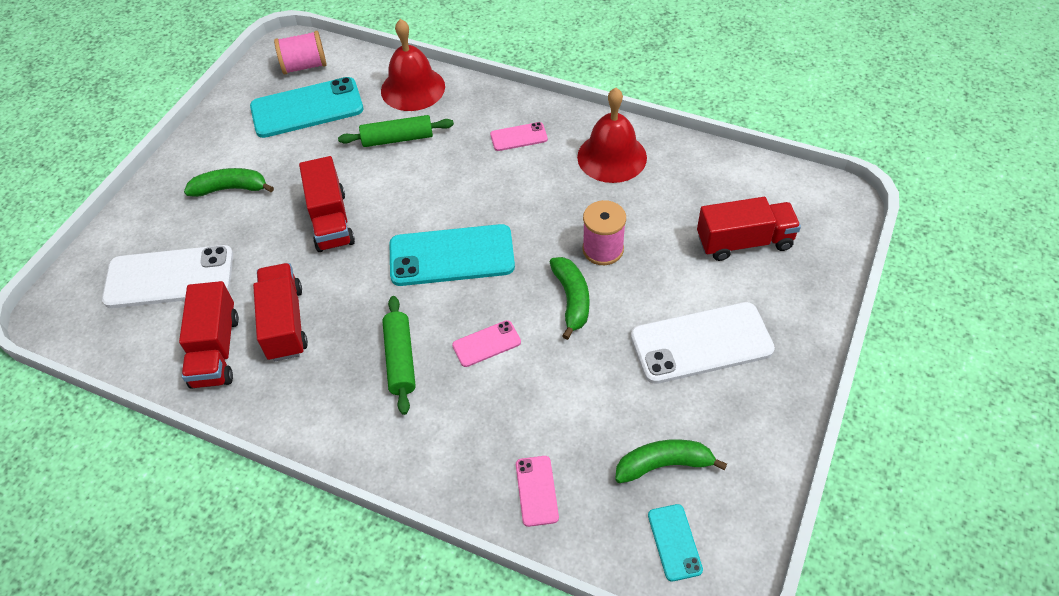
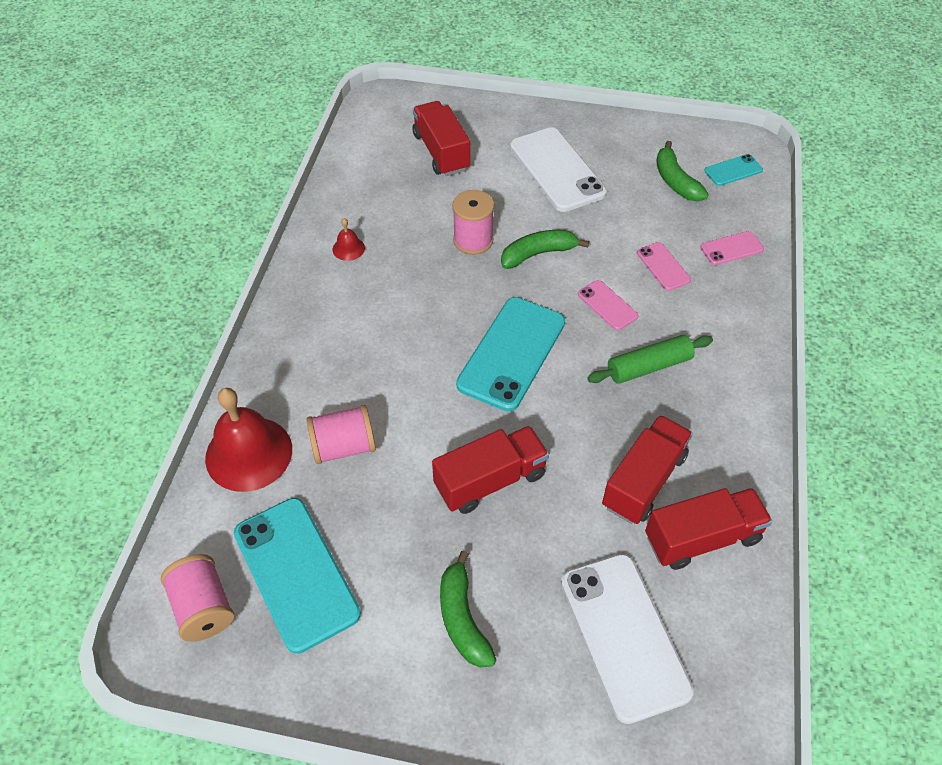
camera: 105 degrees left, 0 degrees up
red truck [253,263,308,361] -> red truck turned 150 degrees clockwise [602,415,693,524]
green rolling pin [338,115,454,147] -> pink spool [306,405,376,464]
turquoise phone [390,224,515,286] -> turquoise phone turned 45 degrees clockwise [456,297,565,412]
pink phone [490,122,548,151] -> pink phone moved to [637,242,691,291]
red bell [577,88,647,183] -> red bell [333,218,365,261], size x0.44

